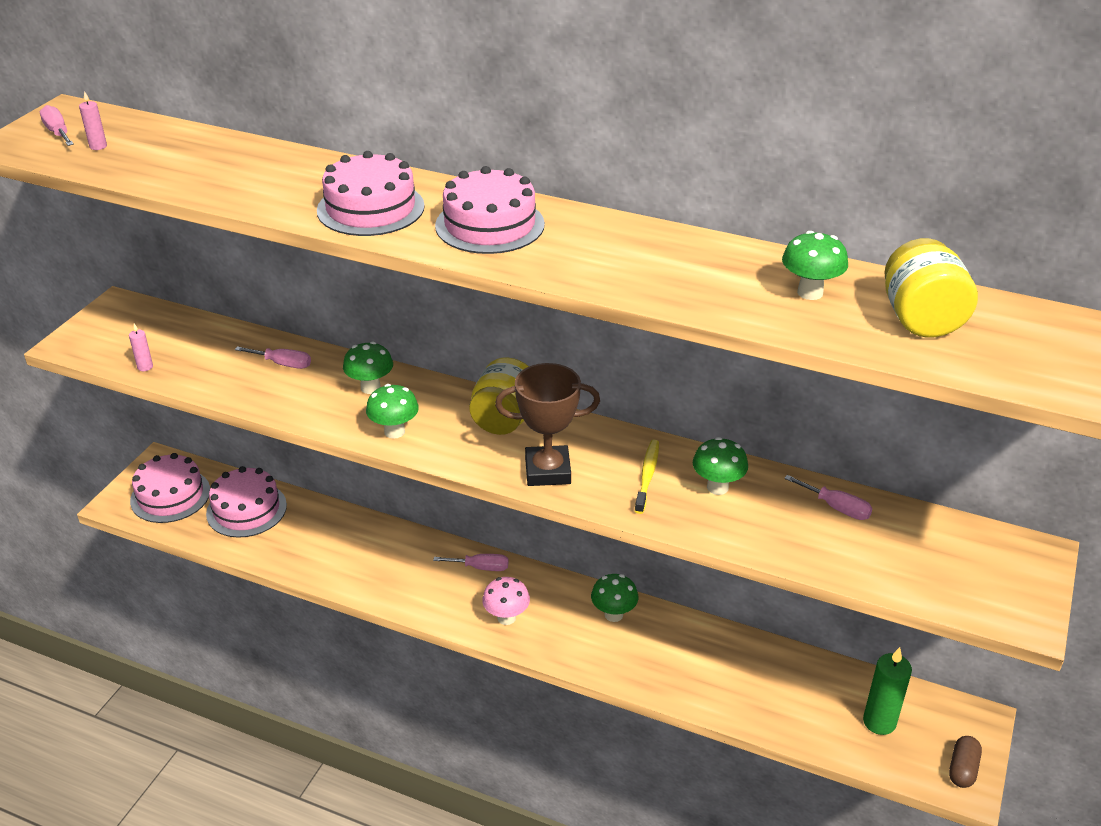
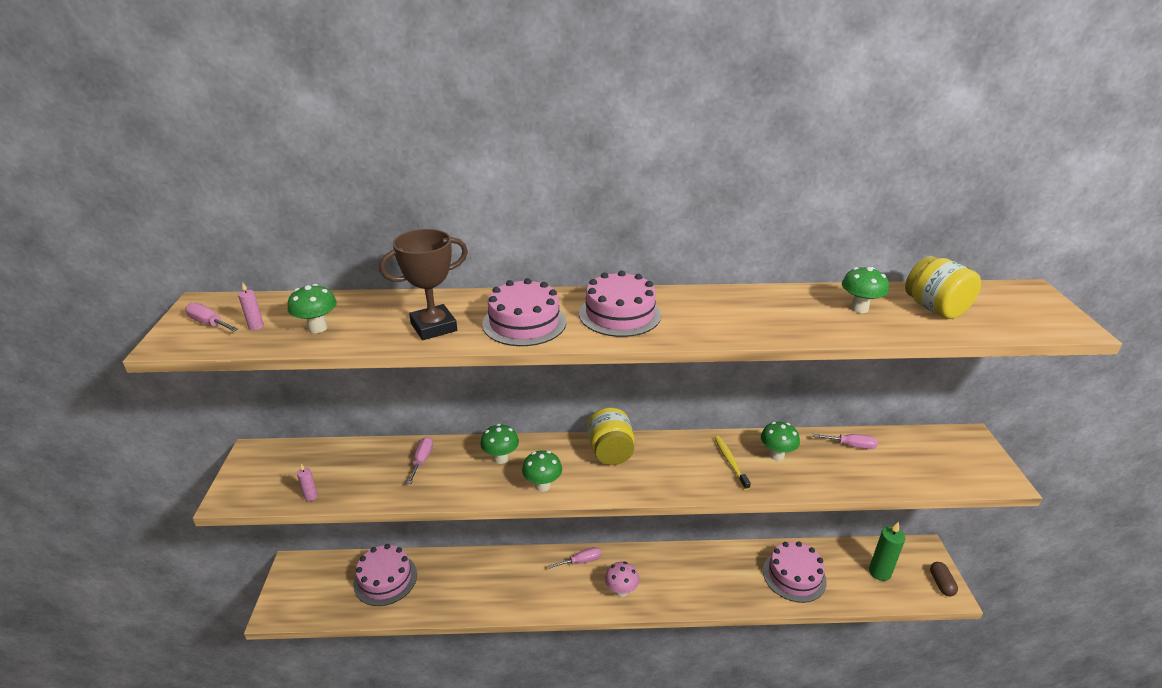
camera: 25 degrees left, 5 degrees down
pink cake [130,453,210,523] -> pink cake moved to [763,541,827,603]
pink screwdriver [235,346,311,369] -> pink screwdriver turned 75 degrees counterclockwise [407,437,433,484]
brown trophy [495,363,600,486] -> brown trophy moved to [379,229,468,340]
green mushroom [591,574,638,622] -> green mushroom moved to [288,284,337,333]

